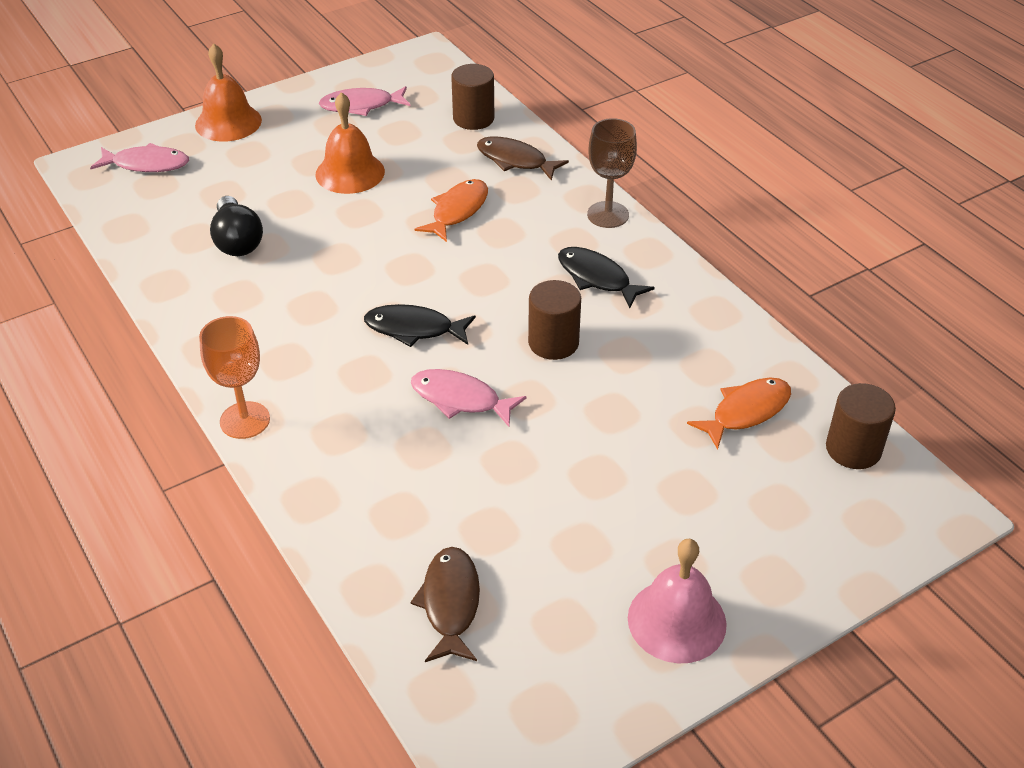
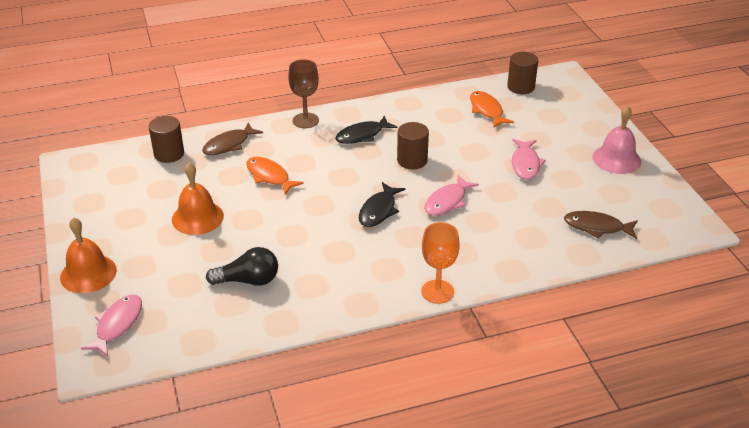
camera: 75 degrees left, 5 degrees down
pink fish [319,86,411,116] -> pink fish moved to [512,139,546,180]

